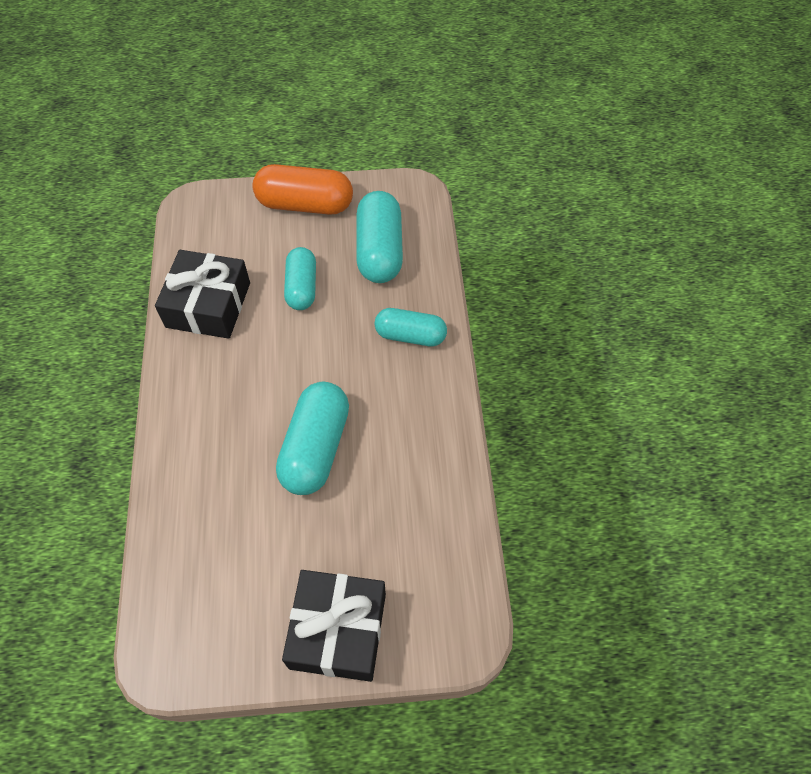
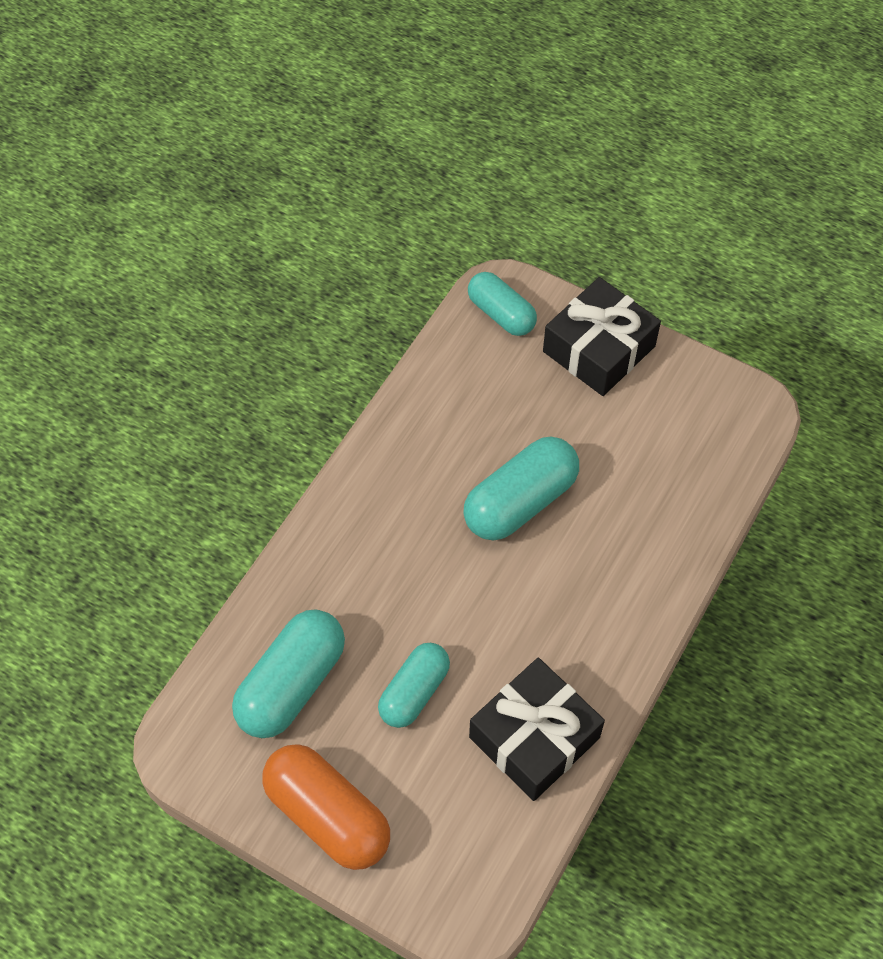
camera: 145 degrees left, 0 degrees up
turquoise capsule [375,308,447,346] -> turquoise capsule moved to [468,272,537,336]

